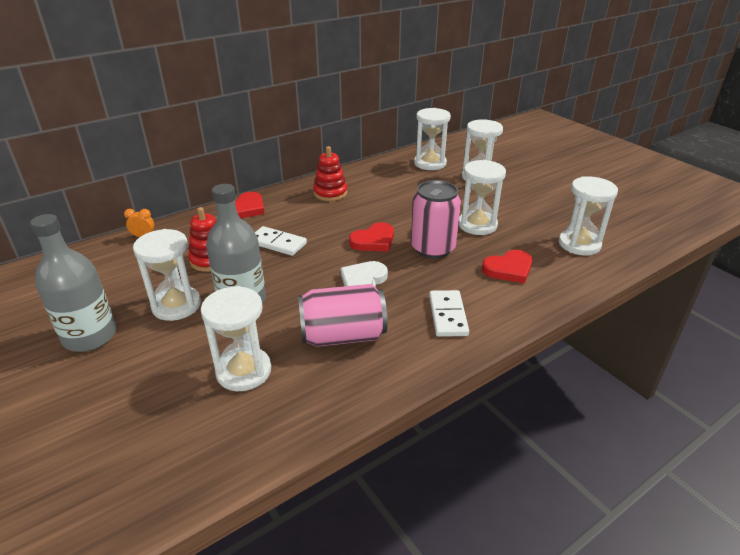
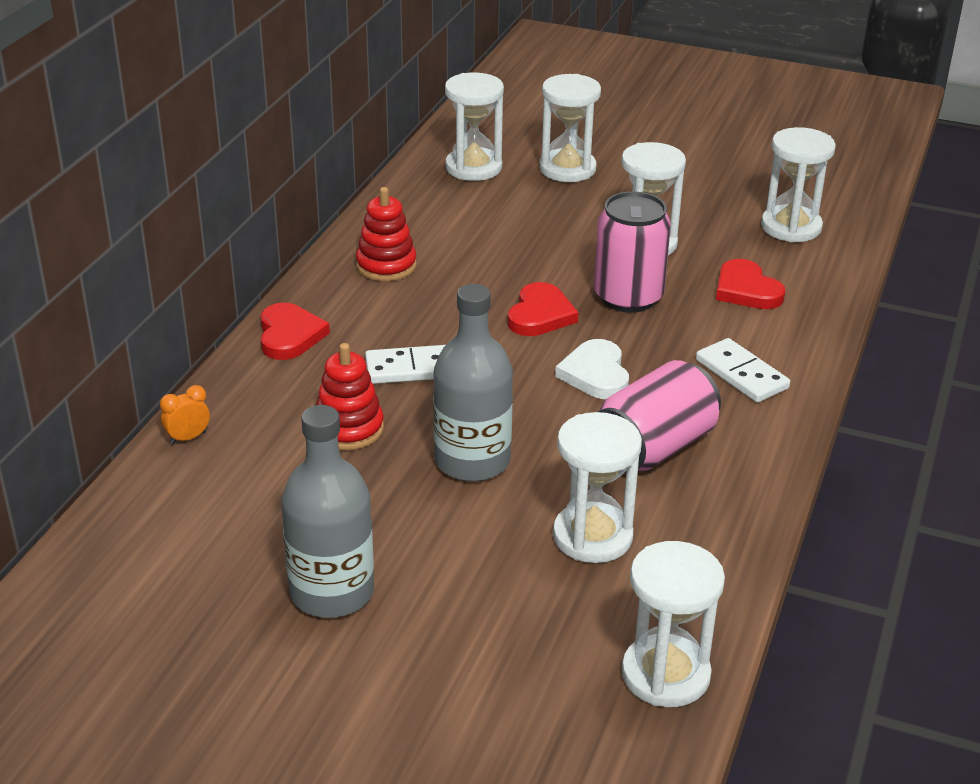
camera: 35 degrees left, 0 degrees up
white hourglass [133,229,201,321] -> white hourglass moved to [622,541,725,707]
red heart [482,250,533,283] -> red heart turned 120 degrees clockwise [716,259,785,309]

